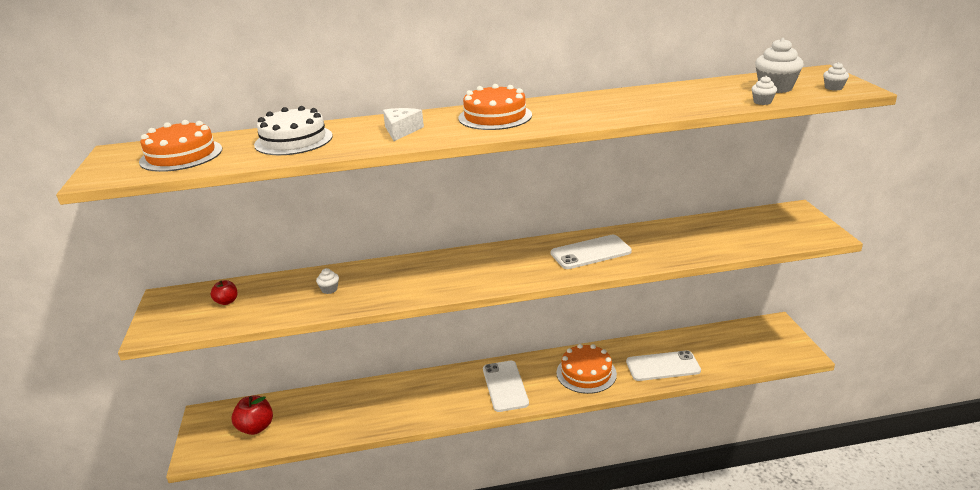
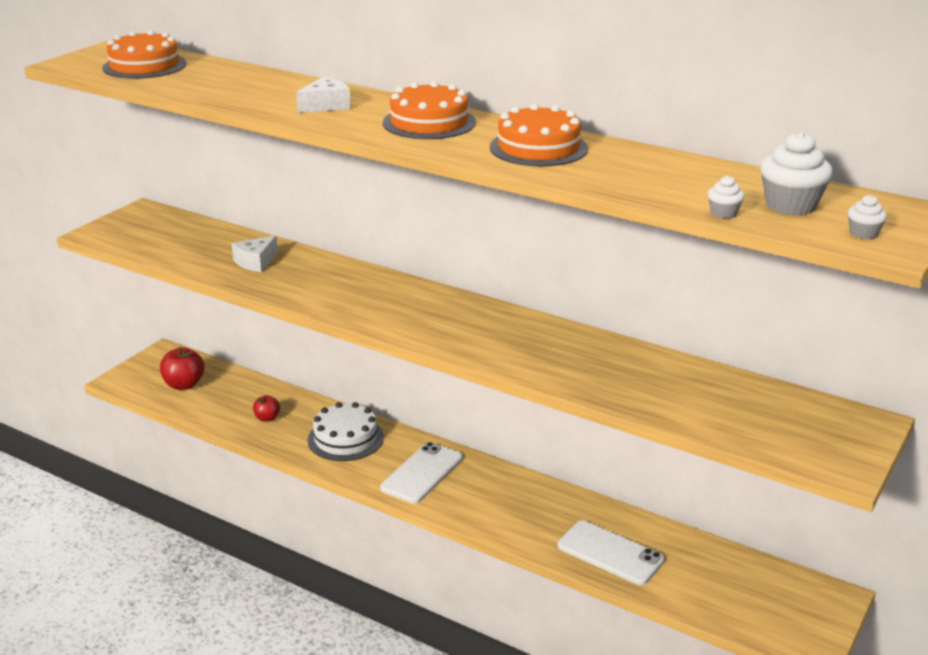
camera: 40 degrees right, 0 degrees up
red apple [211,280,237,305] -> red apple moved to [253,395,280,422]
white cake [254,106,333,155] -> white cake moved to [308,402,384,461]
white cupcake [316,268,339,294] -> white cheese [231,236,278,272]
white phone [551,235,632,269] -> none
orange cake [556,344,617,394] -> orange cake moved to [490,104,588,166]

